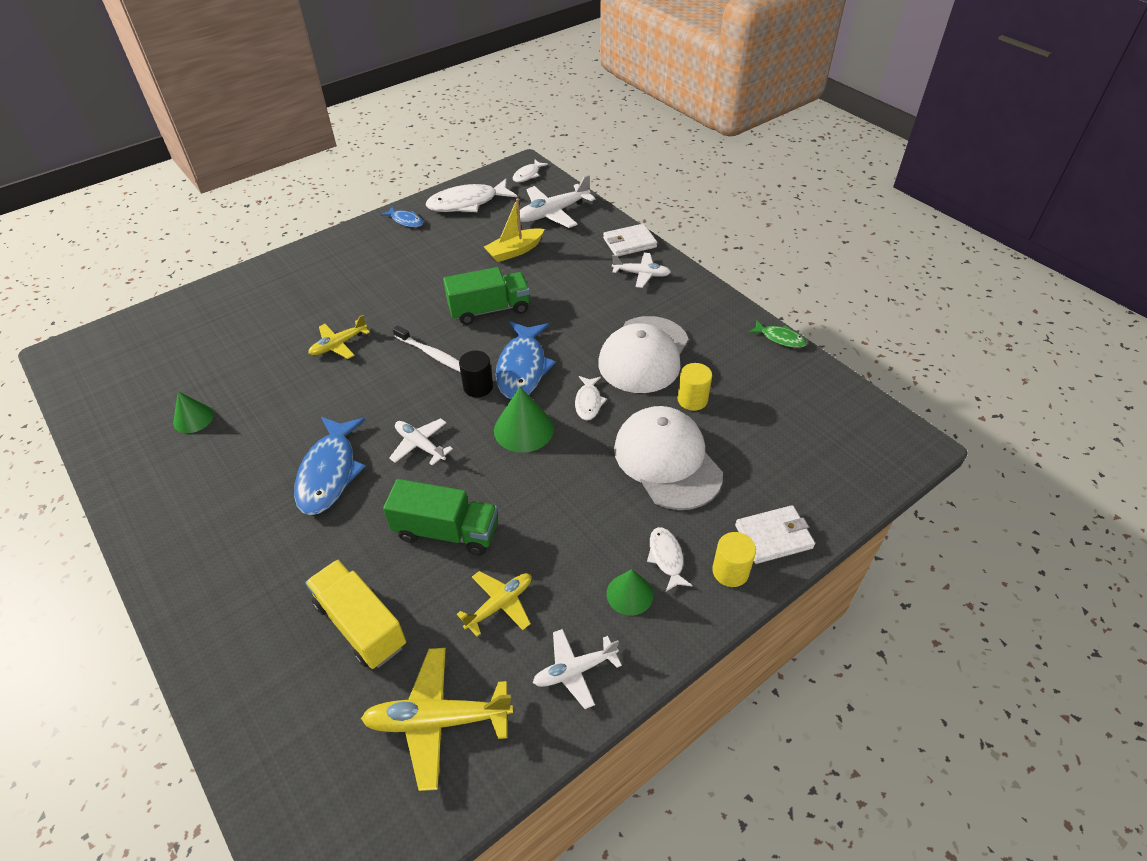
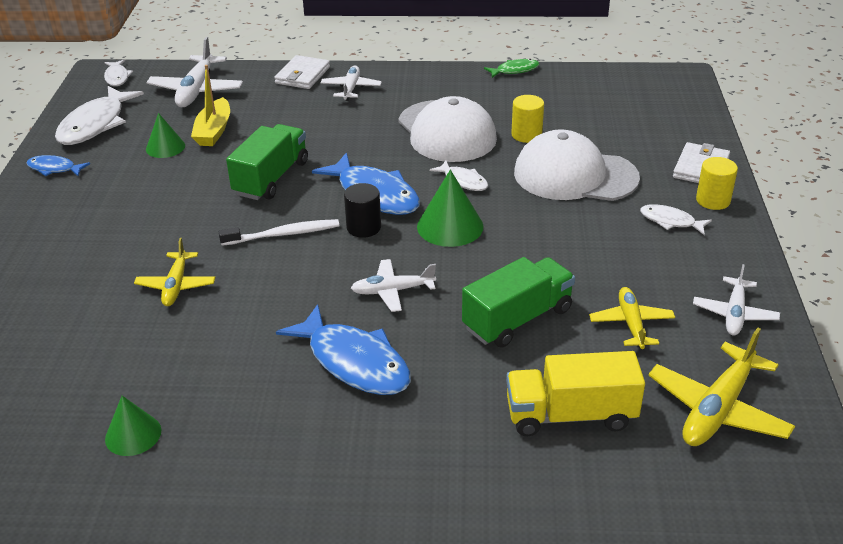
camera: 50 degrees left, 10 degrees down
blue fish [380,206,423,227] -> blue fish turned 150 degrees counterclockwise [26,155,90,177]
green cone [606,569,653,616] -> green cone moved to [146,113,185,158]
white plane [612,253,671,288] -> white plane turned 45 degrees counterclockwise [320,66,382,101]

